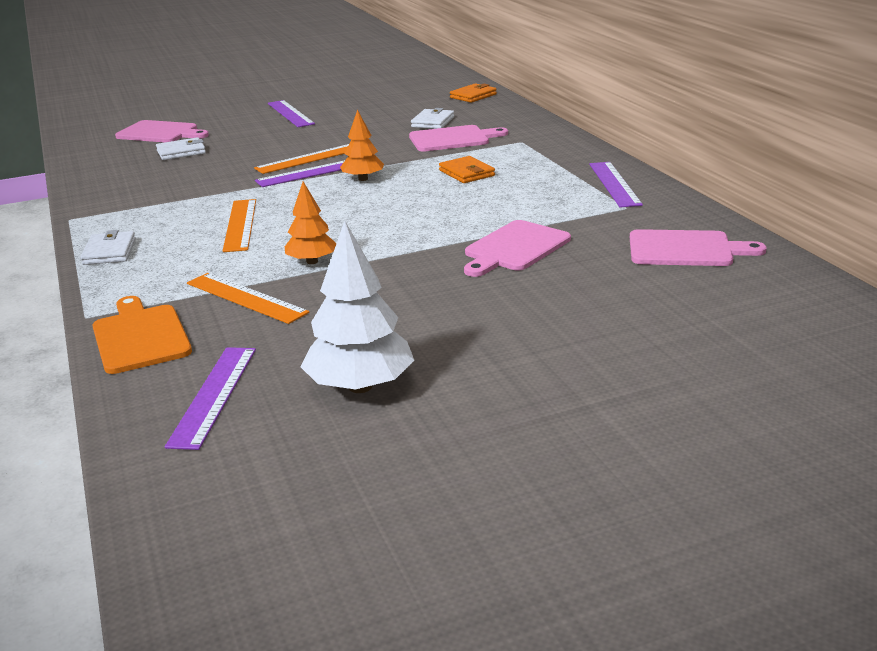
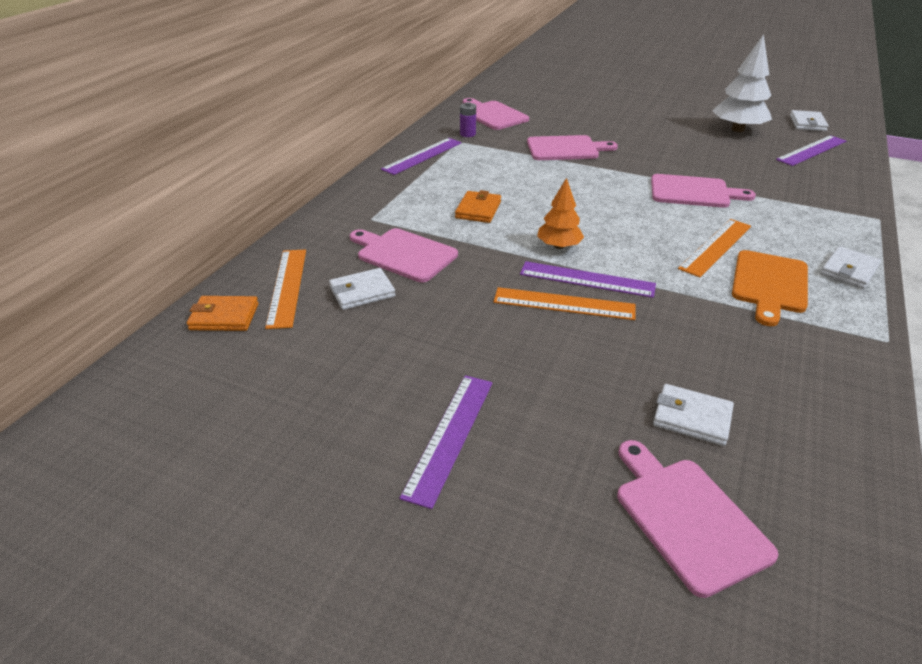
camera: 135 degrees left, 10 degrees up
orange cutting board [92,296,192,374] -> orange cutting board moved to [732,250,808,326]
orange ruler [187,273,309,324] -> orange ruler moved to [265,250,306,329]
orange tree [285,181,337,264] -> pink cutting board [651,174,756,208]
none -> purple battery [460,102,476,137]
none -> white wallet [790,110,829,131]

